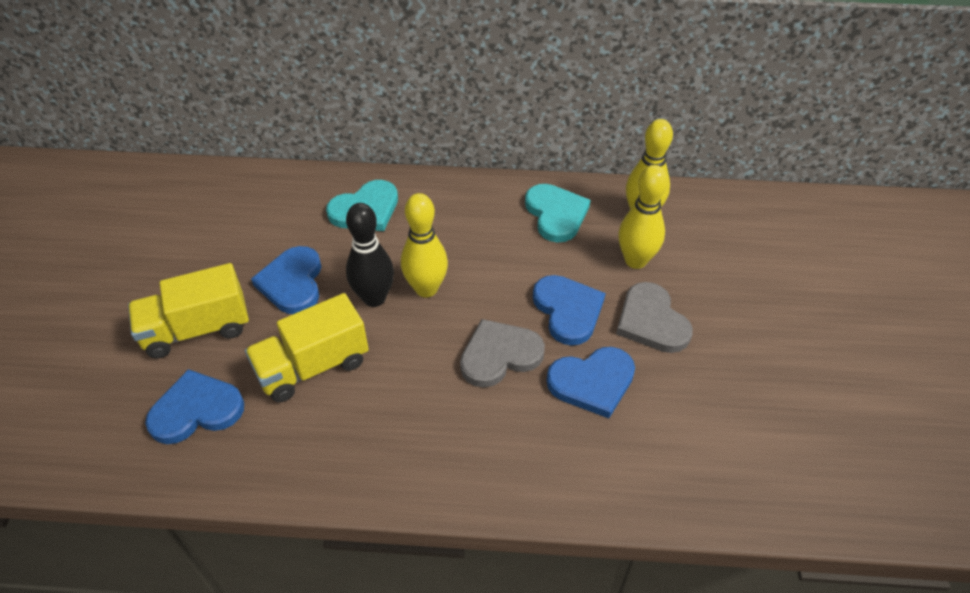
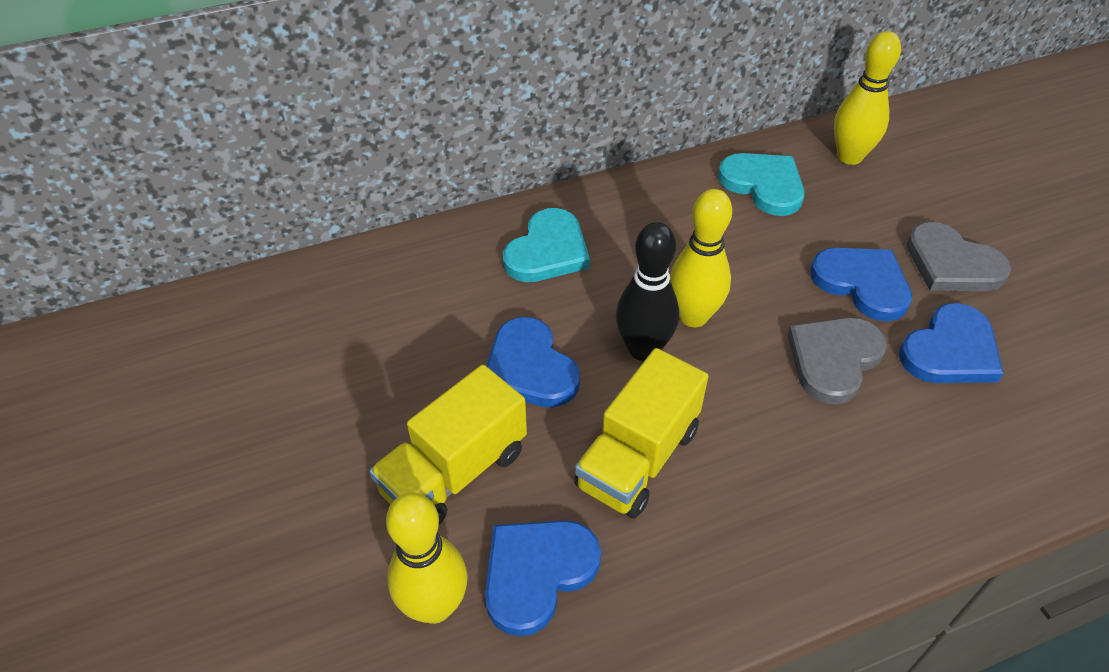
camera: 25 degrees left, 0 degrees up
yellow bowling pin [618,165,668,269] -> yellow bowling pin moved to [386,492,468,624]

